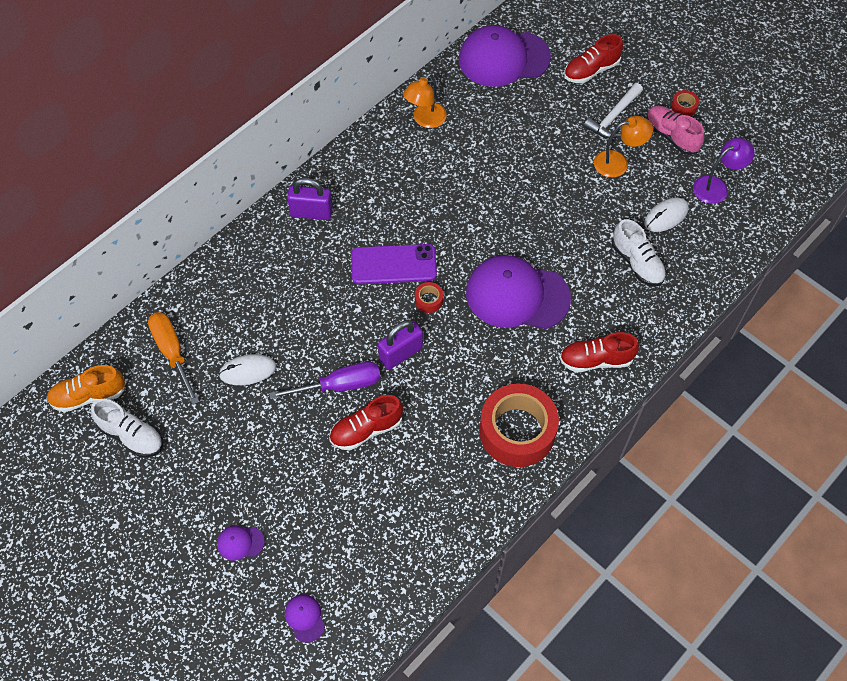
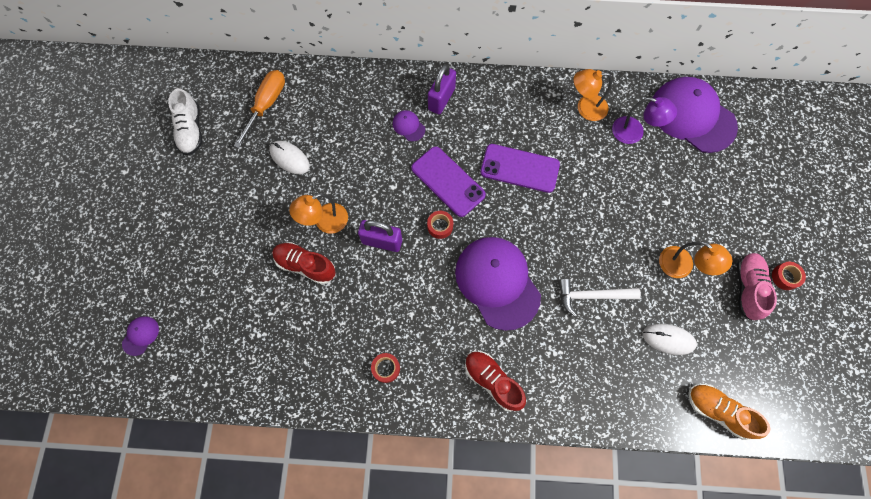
camera: 50 degrees right, 10 degrees up
orange shoe [46,365,126,412] -> orange shoe moved to [688,384,770,440]
purple cap [217,526,265,561] -> purple cap moved to [393,110,425,141]
purple screwdriver [269,362,381,400] -> orange lamp [289,193,348,234]
purple padlock [287,178,333,220] -> purple padlock turned 60 degrees clockwise [428,64,456,114]
red tape [480,384,559,467] -> red tape [371,353,400,383], size x0.40
red shoe [564,34,623,83] -> none
white hammer [584,83,643,138] -> white hammer moved to [559,279,641,317]
white shoe [612,219,666,286] -> none
purple lamp [693,138,755,204] -> purple lamp moved to [612,97,677,144]
none -> purple phone [480,144,560,193]

